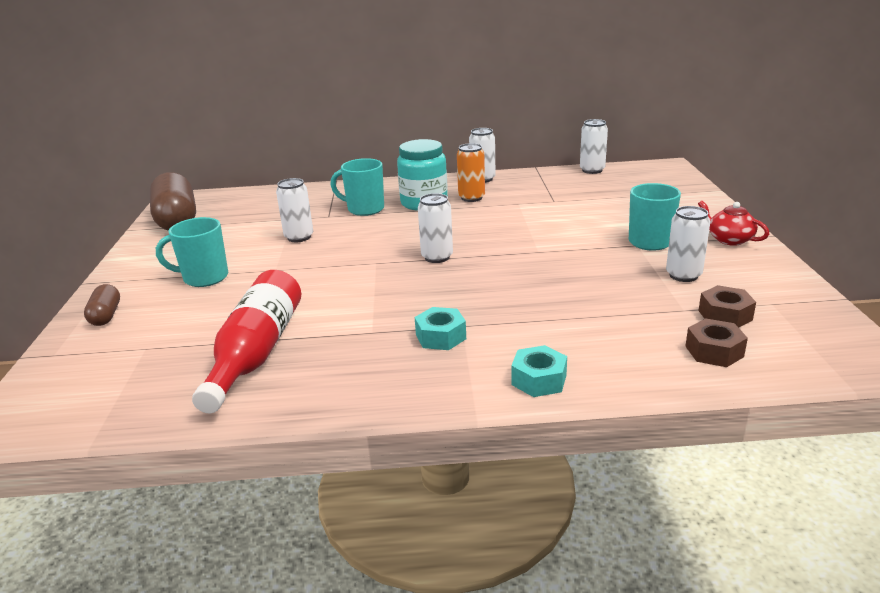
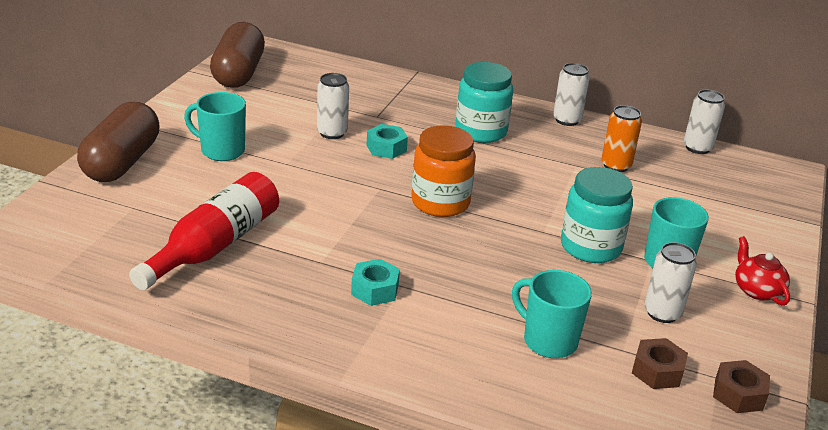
camera: 20 degrees right, 5 degrees up
brown capsule [84,284,120,326] -> brown capsule [77,102,159,182], size x2.08
turquoise mug [330,158,384,216] -> turquoise mug moved to [512,270,592,358]
white can [418,193,453,263] -> orange jar [411,125,476,217]
orange can [457,143,485,202] -> orange can moved to [601,105,642,172]
turquoise nut [511,345,567,397] -> turquoise nut moved to [367,124,408,159]
brown nut [685,318,748,367] -> brown nut moved to [713,360,770,413]
none -> turquoise jar [561,167,633,263]

